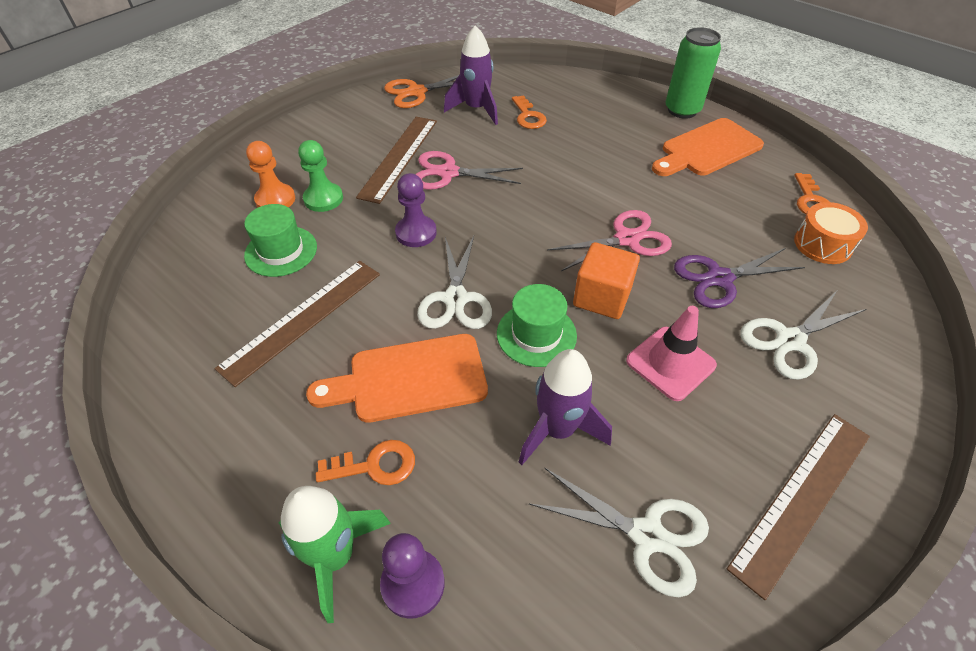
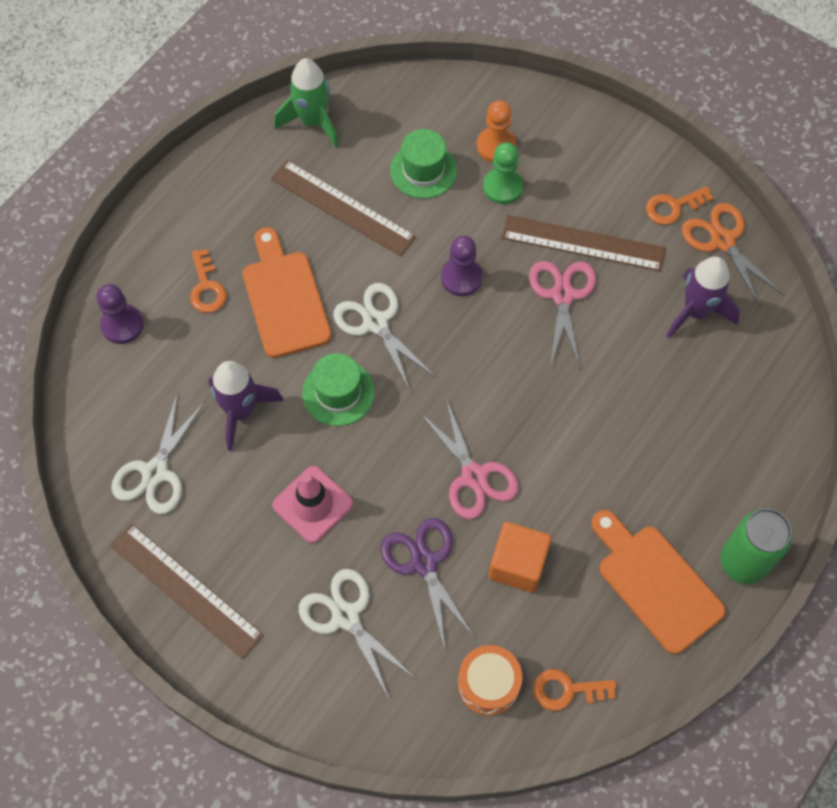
camera: 85 degrees right, 15 degrees up
green rocket [279,486,391,623] -> green rocket moved to [274,58,339,148]
white scissors [417,236,492,329] -> white scissors turned 60 degrees clockwise [333,283,436,391]
orange key [512,95,547,129] -> orange key moved to [646,186,714,225]
orange cube [573,242,640,319] -> orange cube moved to [489,522,551,593]

